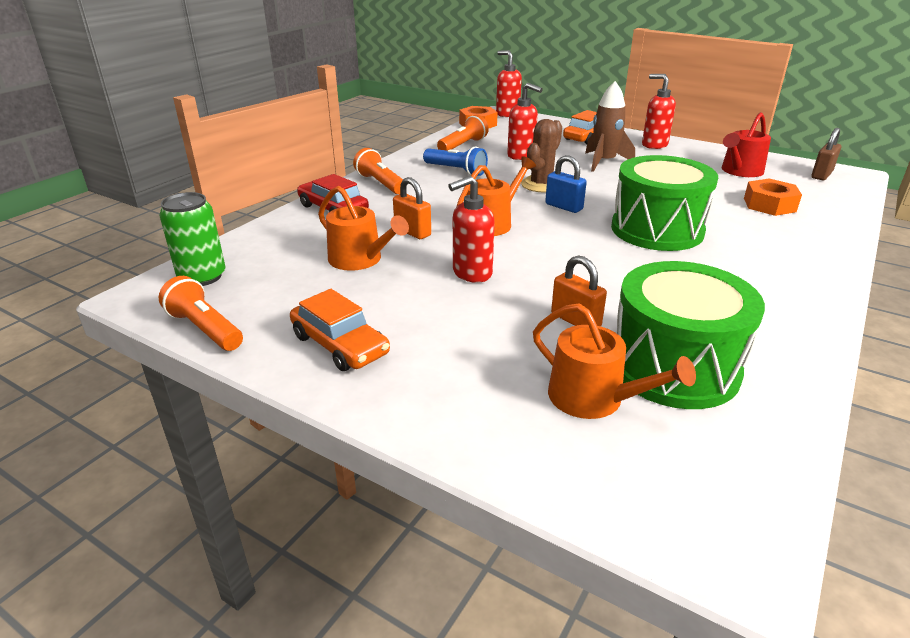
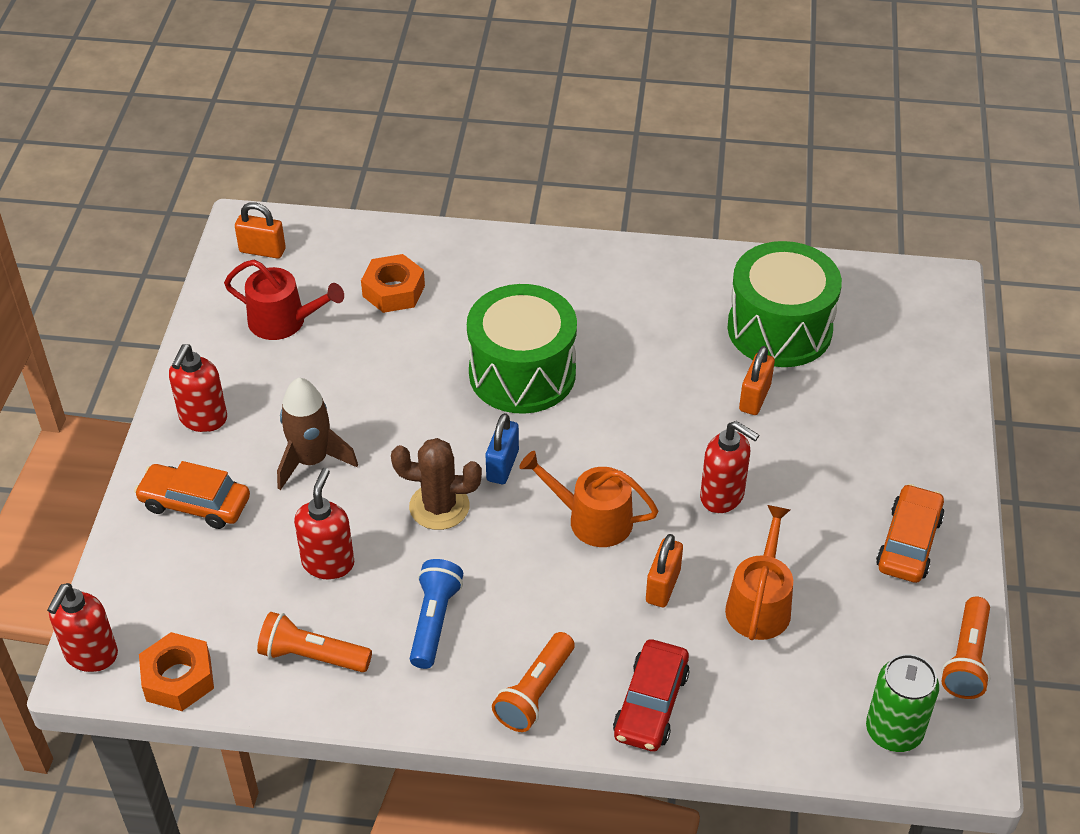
camera: 115 degrees left, 15 degrees up
orange watering can [533,303,696,419] -> none
brown padlock [811,128,841,180] -> orange padlock [235,202,286,259]

